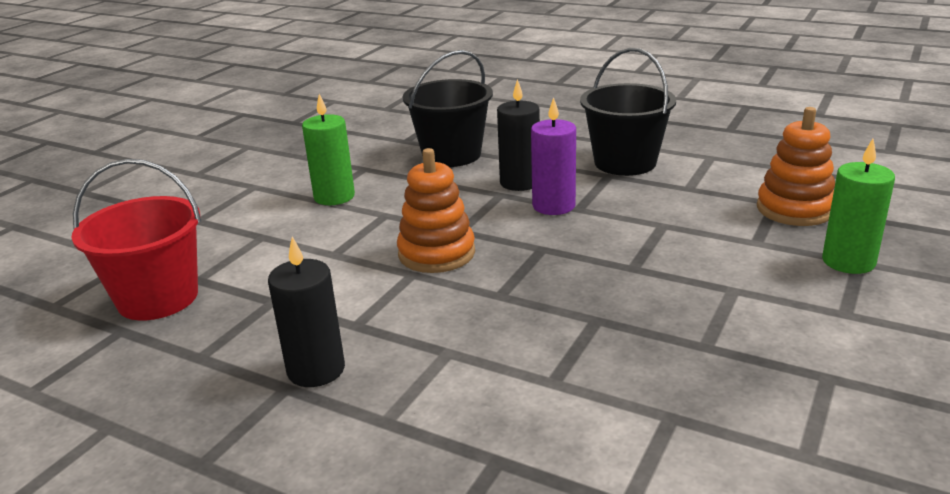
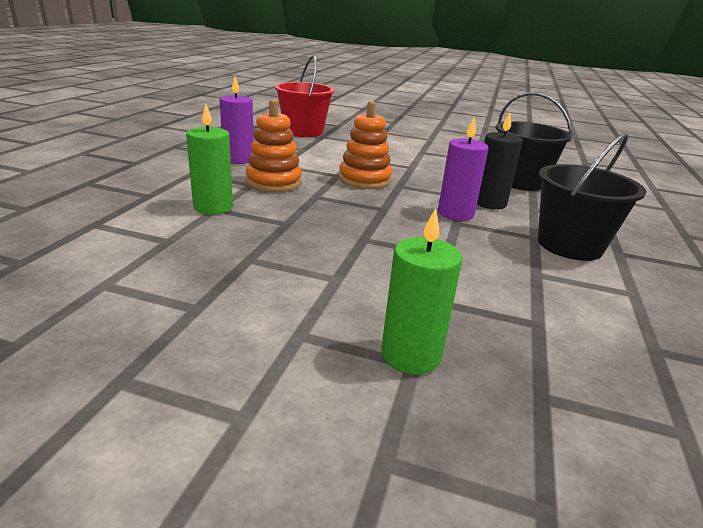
camera: 75 degrees right, 0 degrees up
black candle [268,236,345,387] -> purple candle [220,76,254,164]
green candle [302,94,355,205] -> green candle moved to [186,103,233,214]
orange stacking toy [757,107,835,226] -> orange stacking toy moved to [246,99,302,192]

